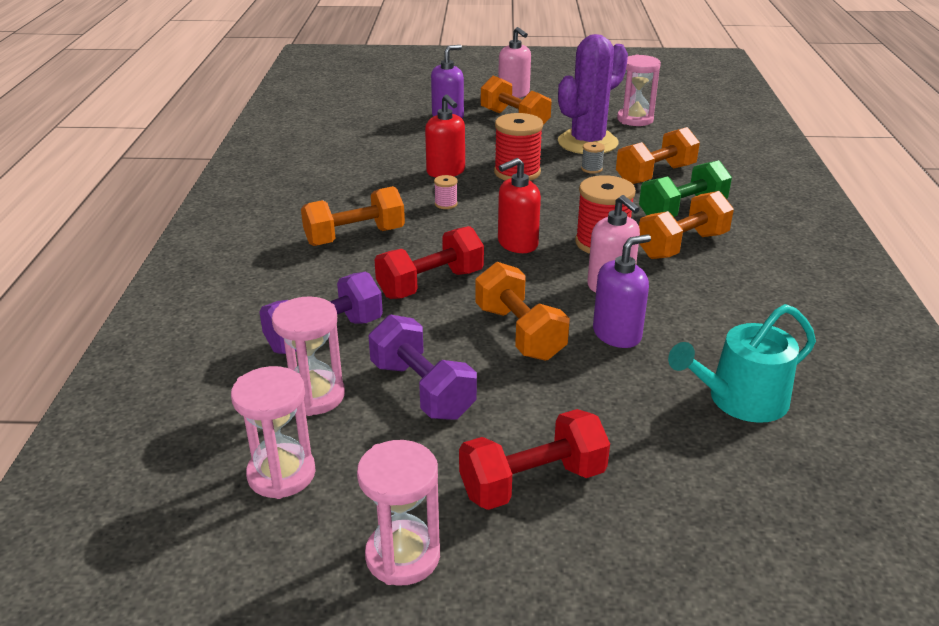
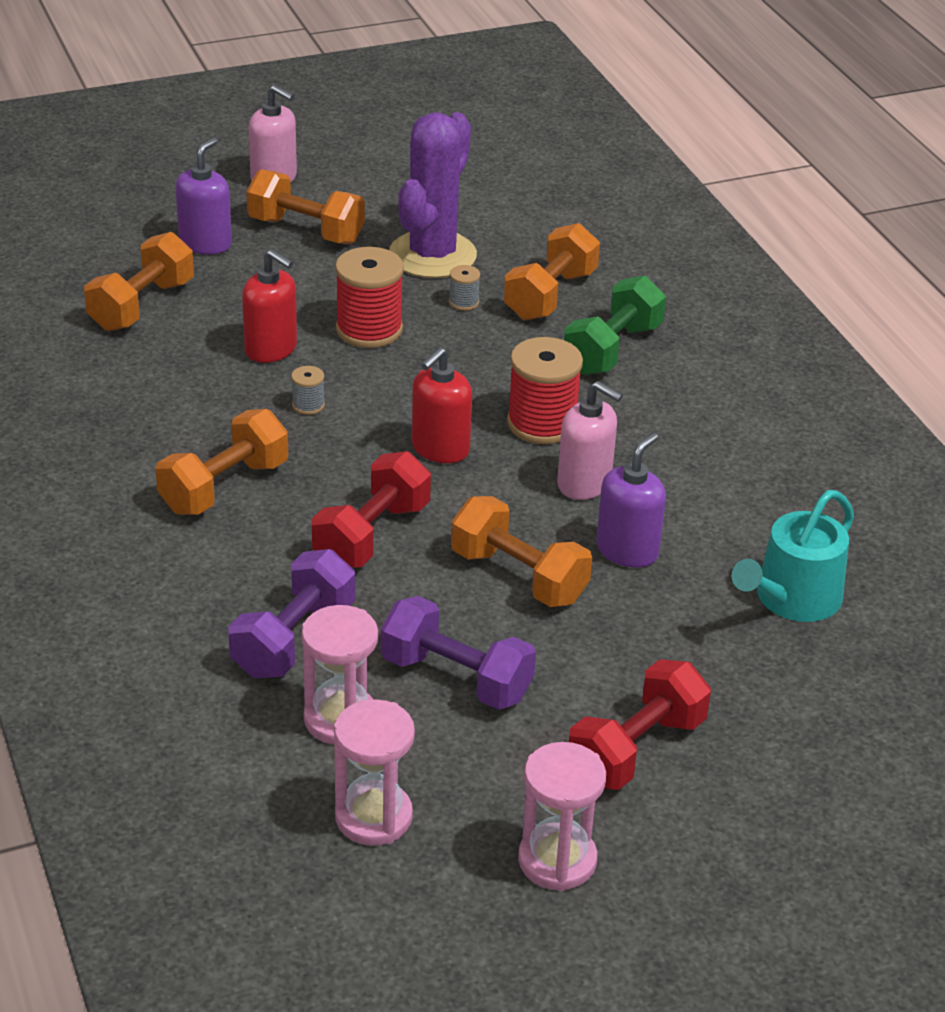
camera: 25 degrees left, 5 degrees up
pink spool [434,175,458,209] -> grey spool [291,366,325,415]
pink hourglass [617,55,661,126] -> none
orange dumbbell [639,191,734,259] -> orange dumbbell moved to [84,232,194,331]

